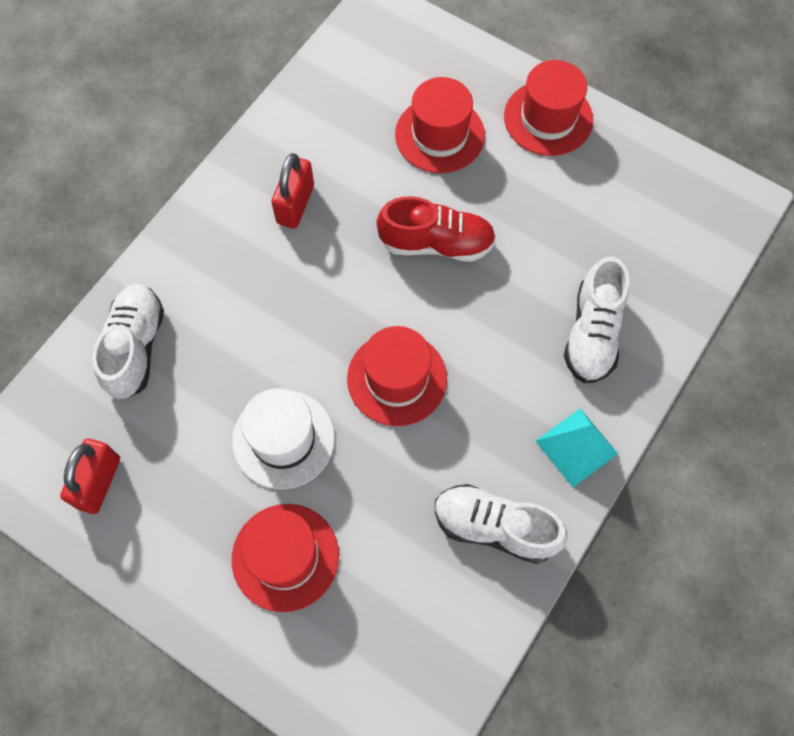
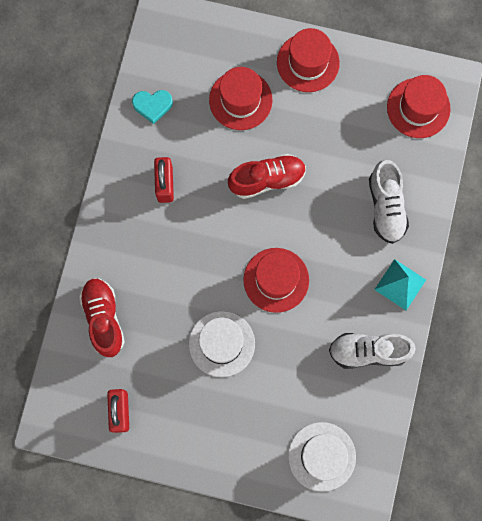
camera: 20 degrees left, 10 degrees up
white shoe [92,284,164,399] -> red shoe [79,278,125,357]
red hat [232,504,339,612] -> red hat moved to [387,75,451,138]
none -> turquoise heart [132,90,173,124]
none -> white hat [288,422,356,492]

